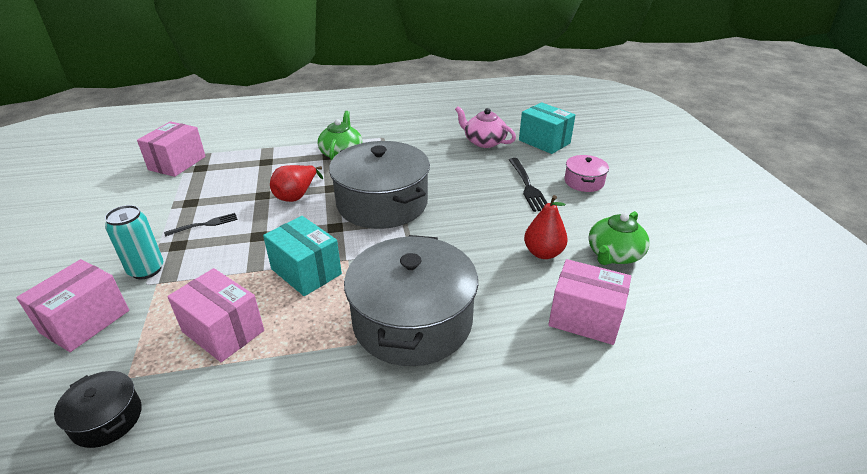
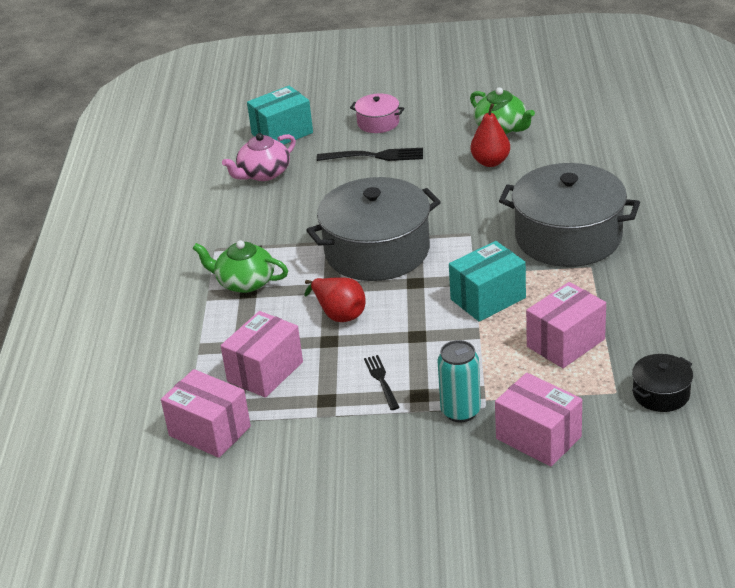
camera: 75 degrees left, 0 degrees up
pink box [548,259,631,345] -> pink box moved to [221,311,303,398]

